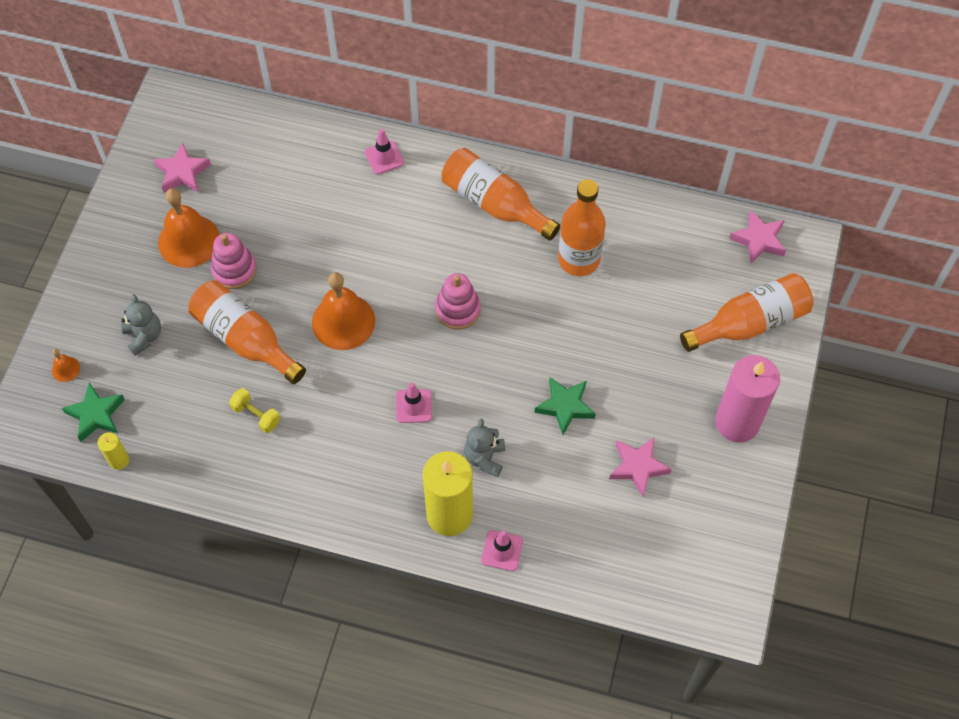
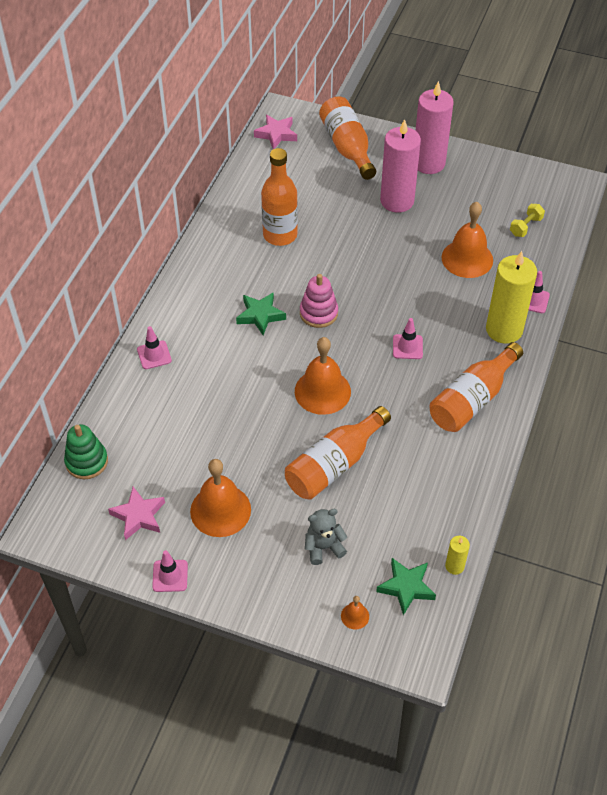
camera: 85 degrees left, 10 degrees down
pink stacking toy [210,233,257,289] -> none
yellow dumbbell [229,388,280,433] -> yellow dumbbell moved to [510,204,545,237]
orange bottle [441,148,560,240] -> orange bottle moved to [429,342,523,432]
grey teddy bear [464,419,505,477] -> none
green star [535,377,596,435] -> green star moved to [236,292,286,335]
pink star [609,437,672,497] -> none
none -> green stacking toy [64,425,108,479]
none -> pink traffic cone [152,550,188,592]
none -> pink candle [380,119,421,213]
none -> orange bell [442,202,493,278]

